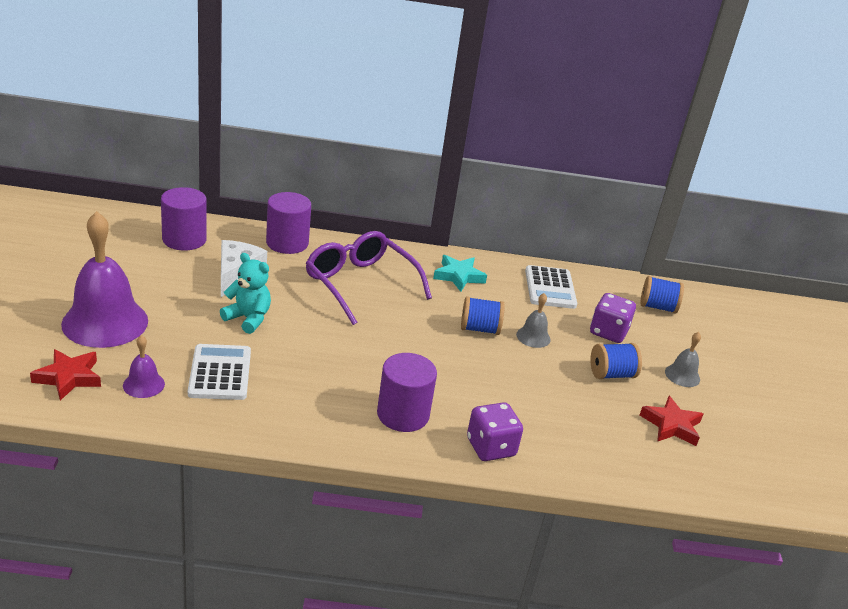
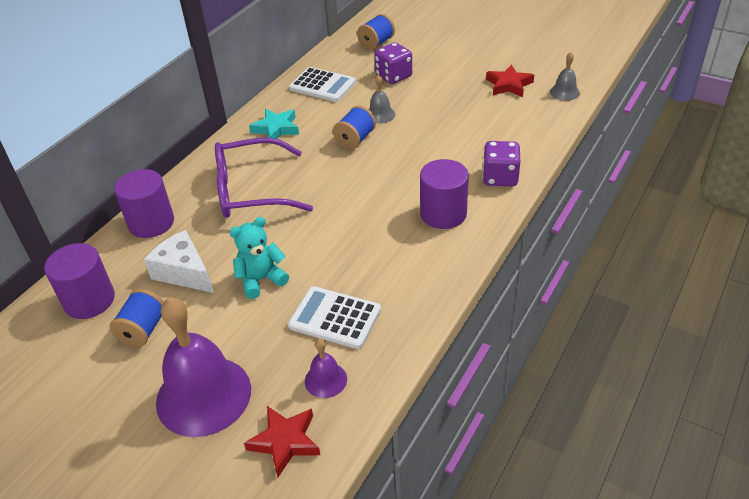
camera: 55 degrees left, 10 degrees up
blue spool [590,343,642,379] -> blue spool moved to [109,289,164,347]
grey bell [665,332,701,387] -> grey bell moved to [550,52,580,101]

